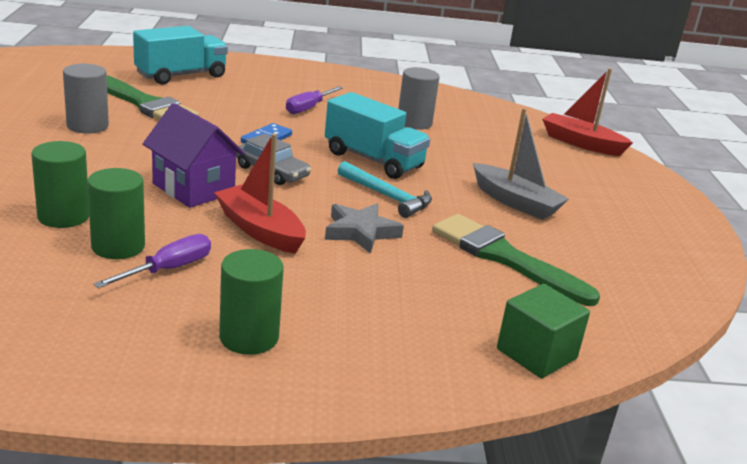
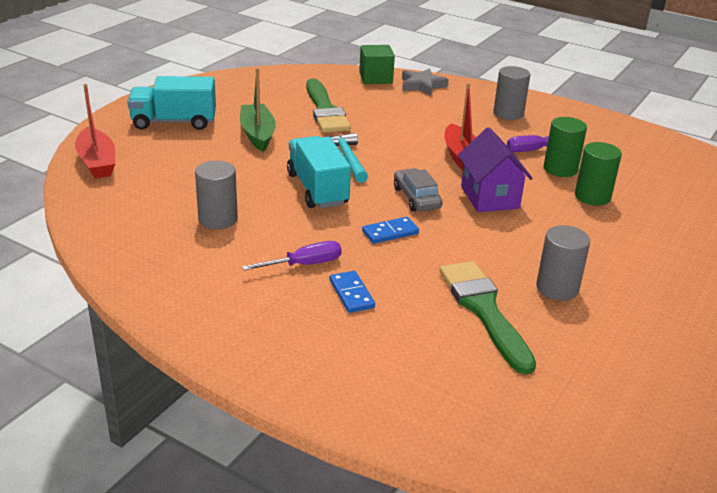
camera: 145 degrees left, 5 degrees up
turquoise truck [133,26,228,85] -> turquoise truck moved to [127,76,216,130]
green cylinder [219,249,284,355] -> grey cylinder [494,66,531,120]
grey star [325,203,404,254] -> grey star moved to [402,68,449,96]
grey boat [473,108,569,220] -> green boat [240,68,276,152]
none -> blue domino [329,271,375,313]

